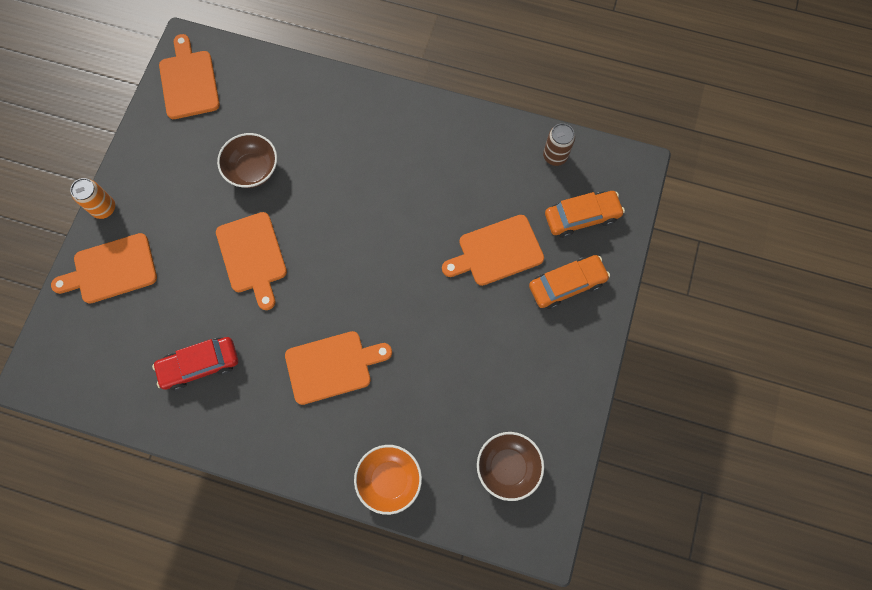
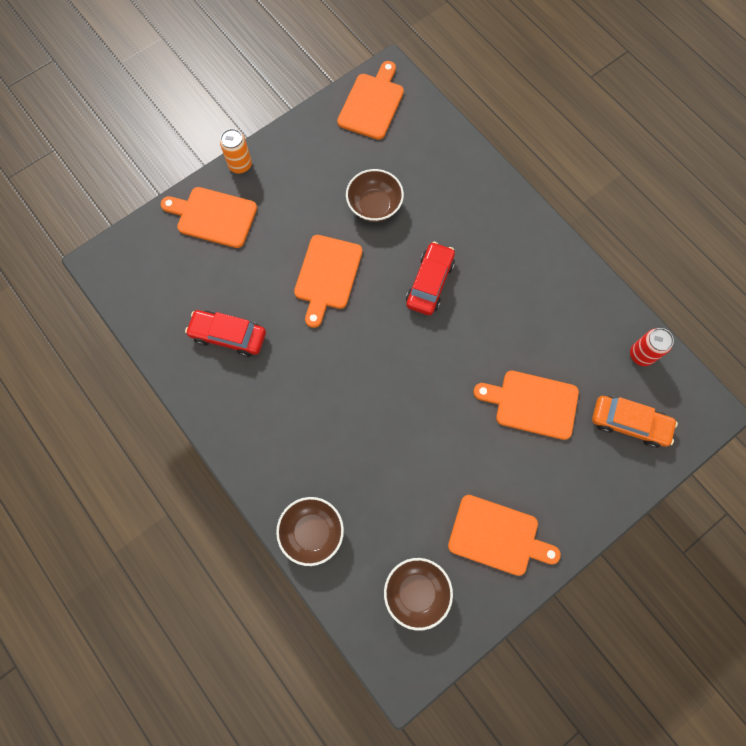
camera: 35 degrees right, 0 degrees up
orange cutting board [285,331,392,405] -> orange cutting board moved to [448,495,561,576]
orange bowl [354,445,422,515] -> brown bowl [276,497,344,566]
orange car [529,255,610,309] -> none
brown can [543,123,575,166] -> red can [630,328,674,366]
none -> red car [406,242,455,315]

